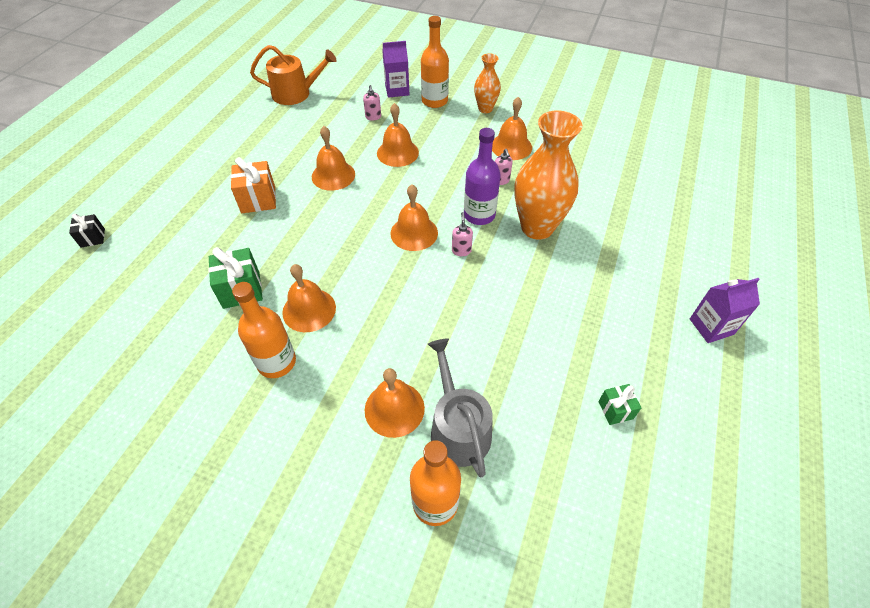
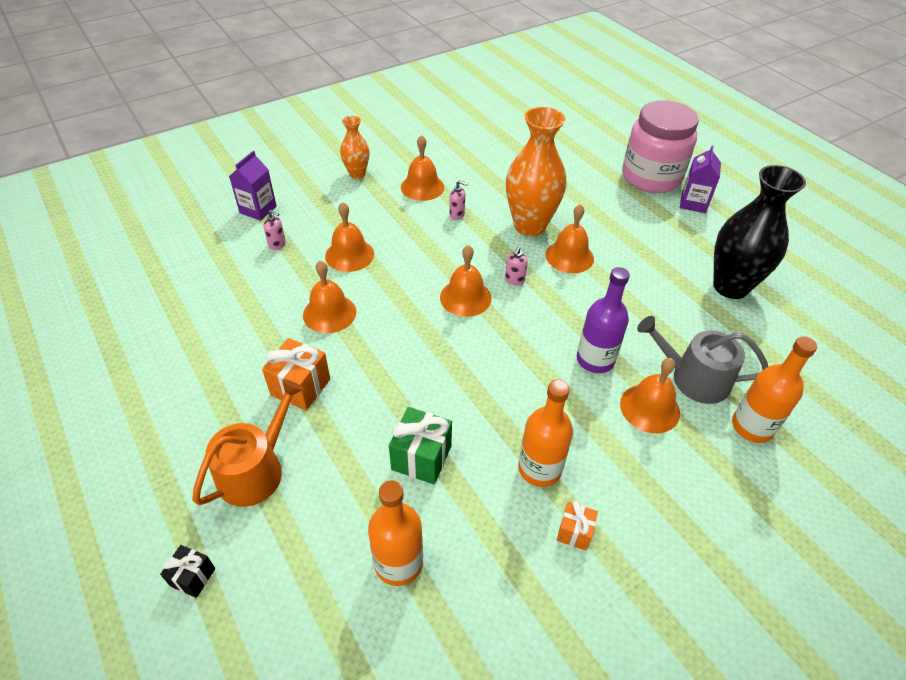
camera: 55 degrees left, 5 degrees down
orange watering can [250,45,337,105] -> orange watering can moved to [192,379,304,507]
orange bell [282,264,336,332] -> orange bell moved to [546,204,594,273]
orange bottle [421,16,449,108] -> orange bottle moved to [368,480,423,586]
pink soap dispenser [452,212,473,256] -> pink soap dispenser turned 105 degrees counterclockwise [505,246,528,285]
purple bottle [464,128,501,225] -> purple bottle moved to [577,267,630,373]
green gift [598,384,642,425] -> black vase [713,165,806,299]
none -> orange gift [557,501,598,551]
none -> pink jar [622,100,699,193]

